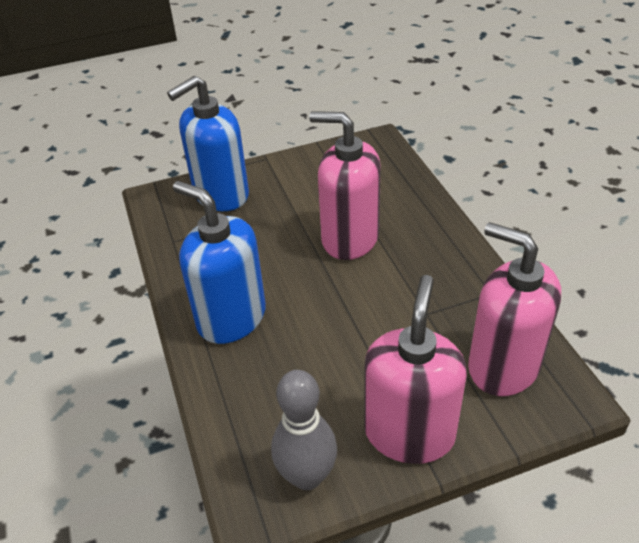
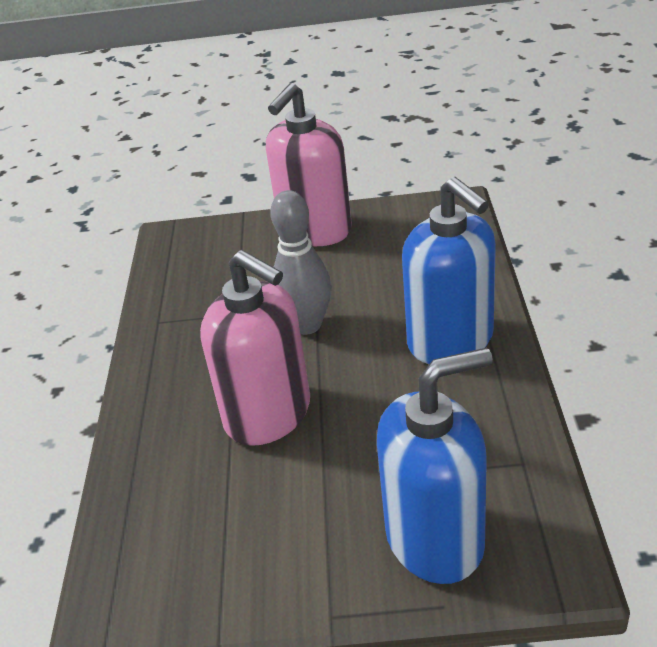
camera: 160 degrees left, 5 degrees down
grey bowling pin [271,370,337,490] -> grey bowling pin moved to [270,190,332,335]
pink soap dispenser [468,222,561,396] -> none

